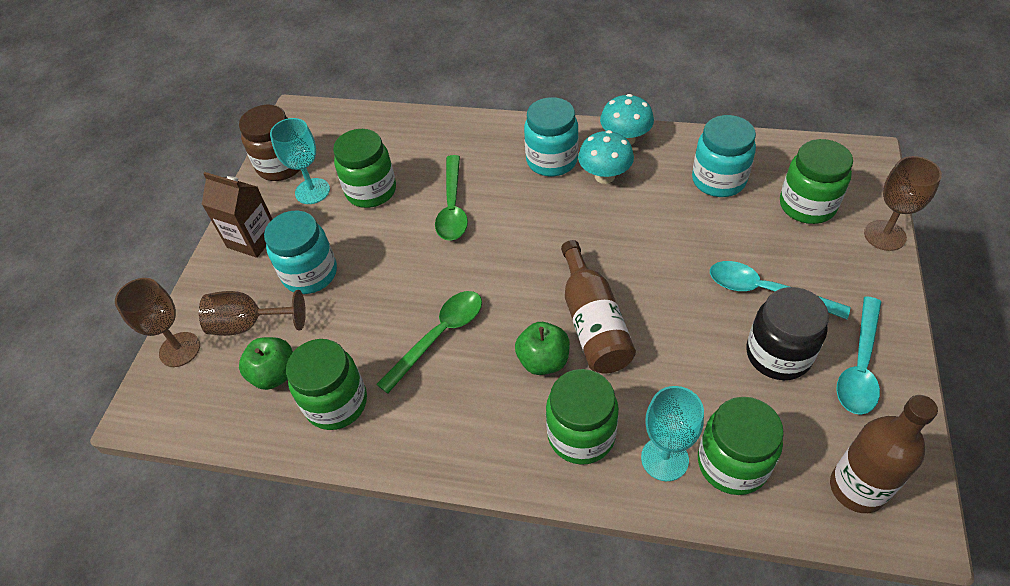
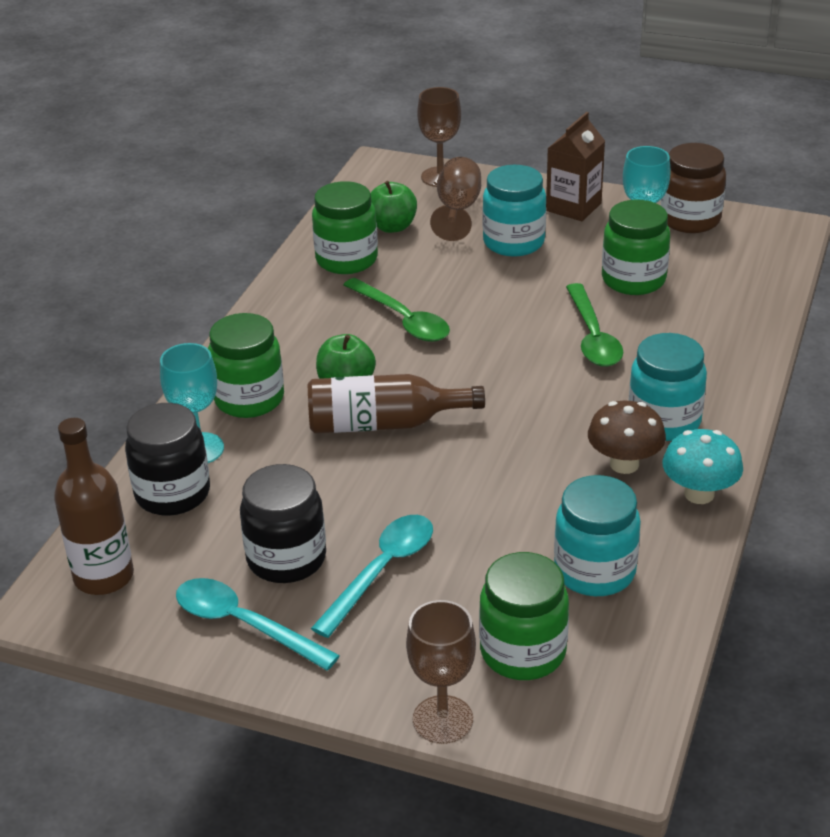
camera: 95 degrees right, 15 degrees down
green spoon [435,155,468,241] -> green spoon turned 105 degrees counterclockwise [566,283,623,367]
turquoise mushroom [578,130,634,184] -> brown mushroom [588,401,666,474]
green jar [698,397,784,495] -> black jar [125,403,210,516]

